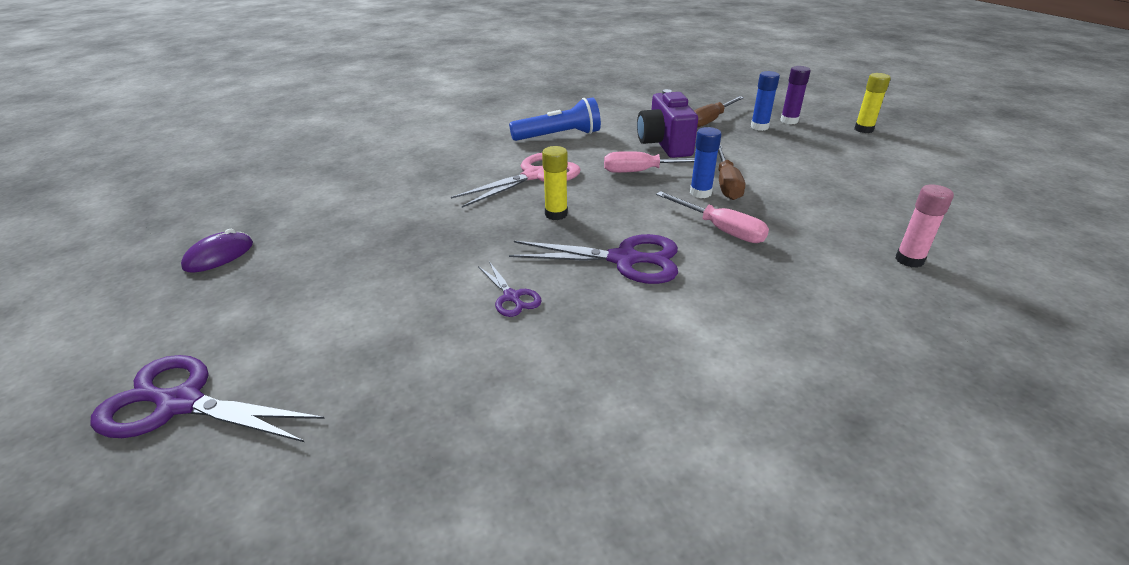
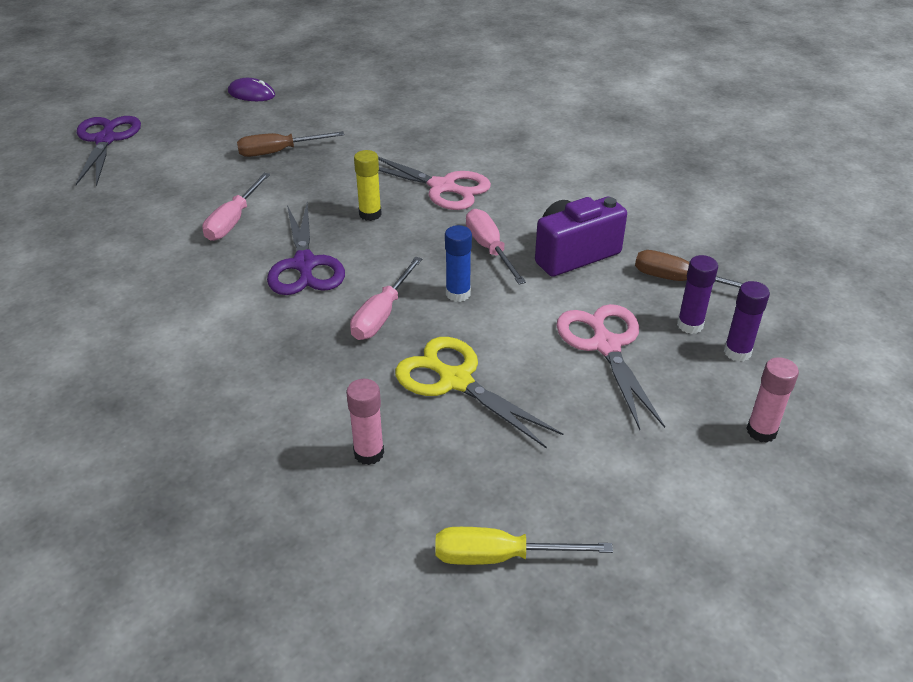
camera: 70 degrees right, 5 degrees up
purple scissors [478,262,542,317] -> pink screwdriver [202,173,270,241]
blue flashlight [509,97,601,141] -> none
brown screwdriver [718,145,745,200] -> brown screwdriver moved to [237,131,344,157]
blue glue stick [751,71,780,131] -> purple glue stick [677,255,718,334]
yellow glue stick [854,73,891,133] -> pink glue stick [746,357,799,443]
none -> yellow scissors [395,337,563,449]
none -> yellow screwdriver [435,527,613,565]
none -> pink scissors [556,304,665,430]

